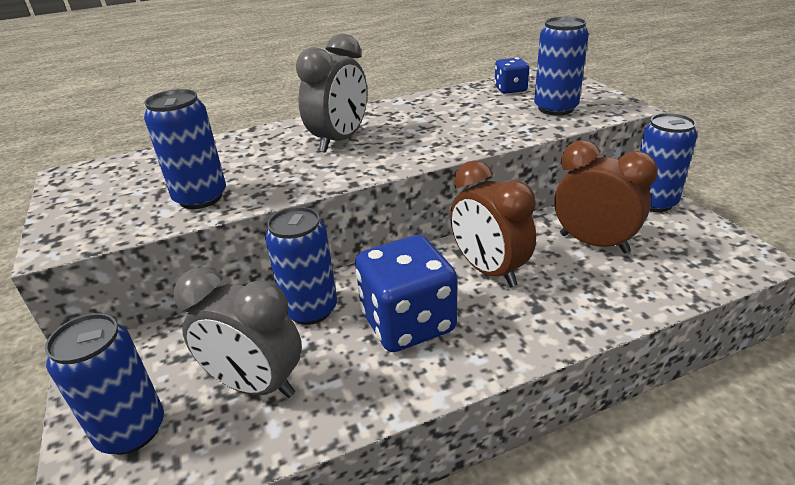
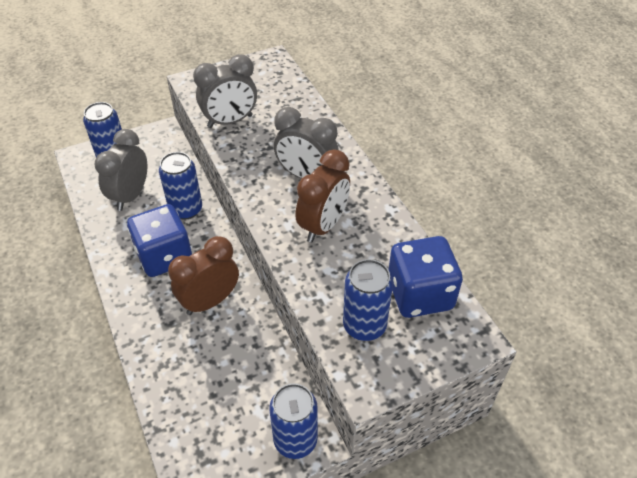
camera: 85 degrees right, 15 degrees up
blue can [144,89,226,209] -> grey clock [193,54,257,128]
blue dice [494,58,529,94] -> blue dice [389,236,463,318], size x1.94
brown clock [554,140,658,253] -> brown clock moved to [295,149,350,243]

